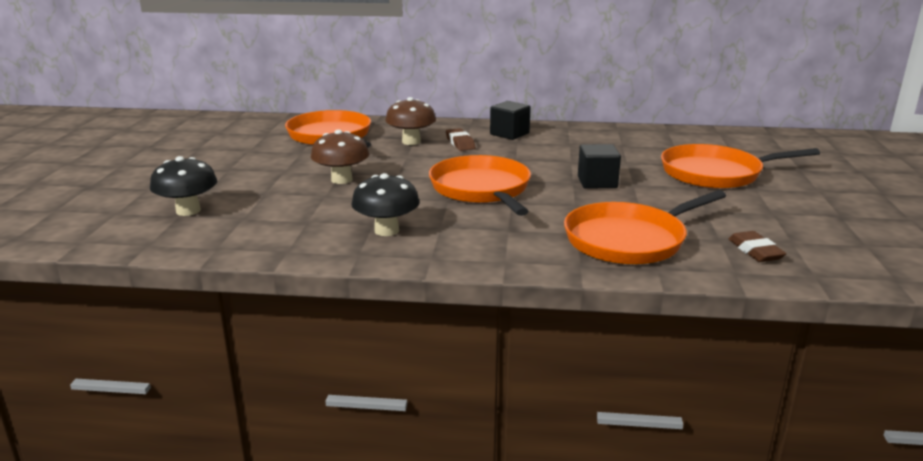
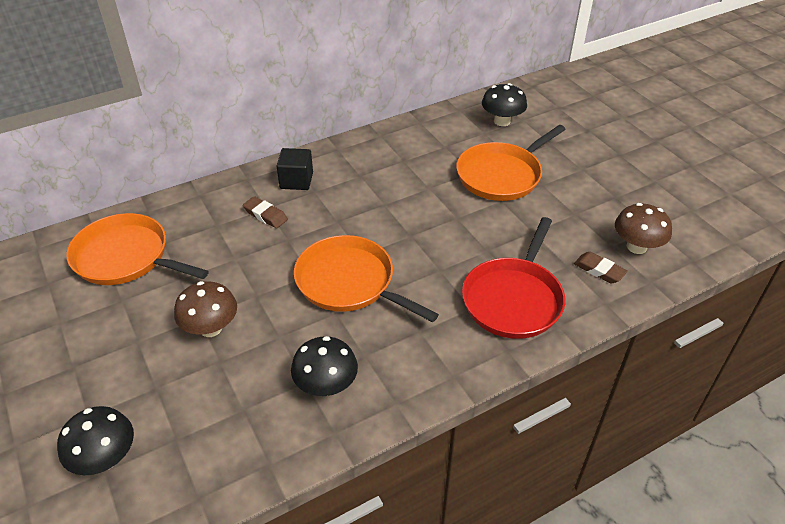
camera: 35 degrees left, 20 degrees up
brown mushroom [385,97,436,145] -> brown mushroom moved to [615,203,672,254]
orange pan [564,190,726,264] -> red pan [462,217,565,339]
black cube [578,144,621,189] -> none
none -> black mushroom [482,83,527,126]

